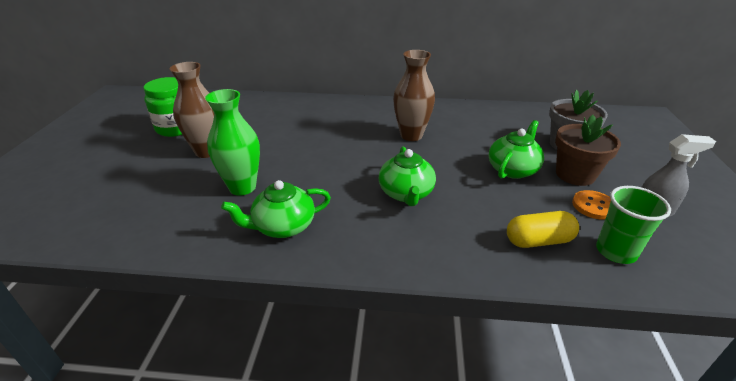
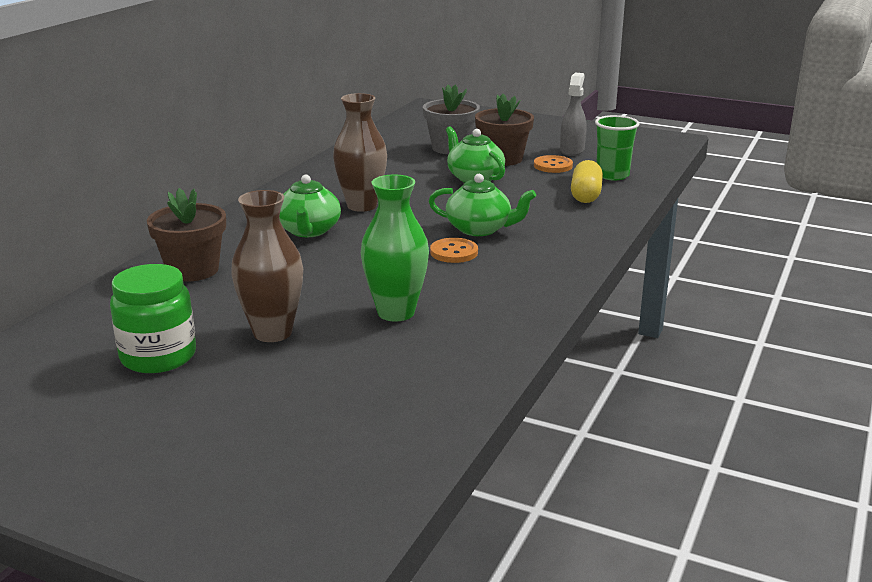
camera: 70 degrees left, 10 degrees down
green teapot [221,180,331,238] -> green teapot moved to [279,175,341,237]
none -> brown flower pot [147,188,226,282]
none -> orange button [430,238,478,263]

